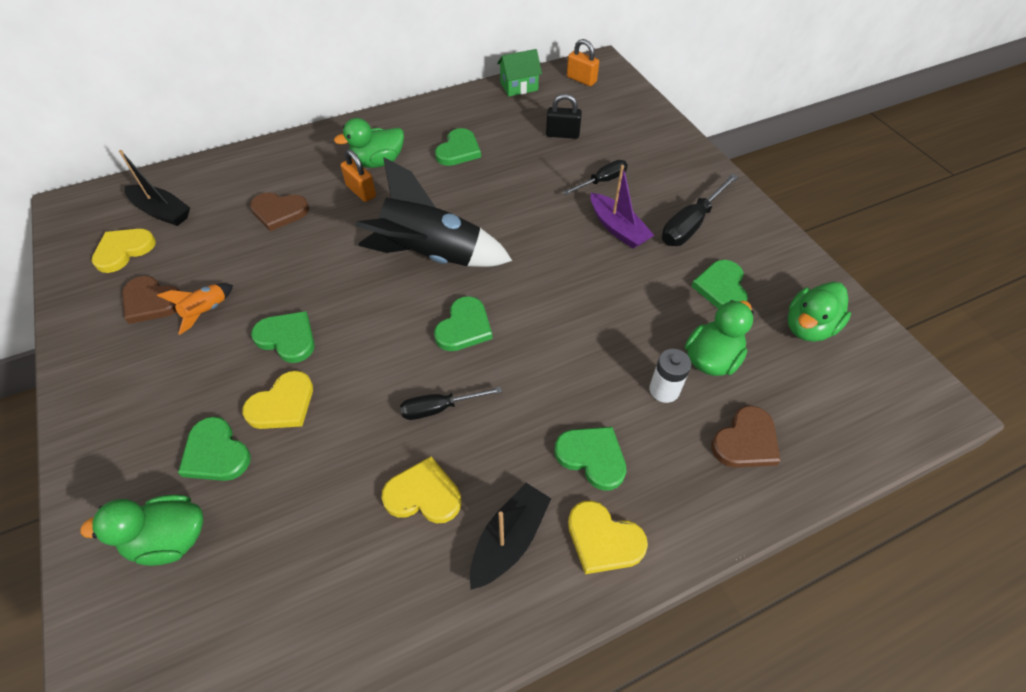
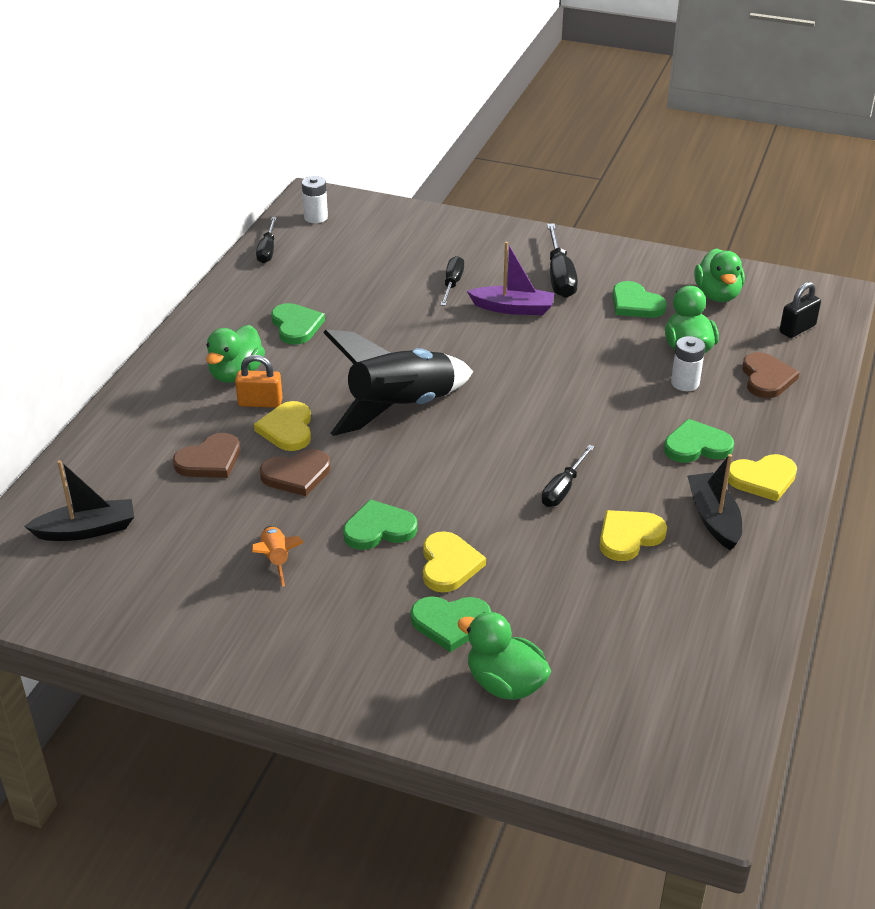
camera: 45 degrees left, 15 degrees down
green duck [80,494,203,566] -> green duck turned 90 degrees clockwise [457,612,551,700]
yellow heart [92,229,156,273] -> yellow heart moved to [254,401,311,451]
brown heart [122,276,180,324] -> brown heart moved to [260,449,331,496]
green heart [434,296,492,351] -> none
green house [497,49,542,96] -> black screwdriver [256,217,277,263]
black padlock [546,94,582,139] -> black padlock moved to [780,282,821,338]
orange padlock [567,39,599,86] -> white battery [302,176,328,223]

